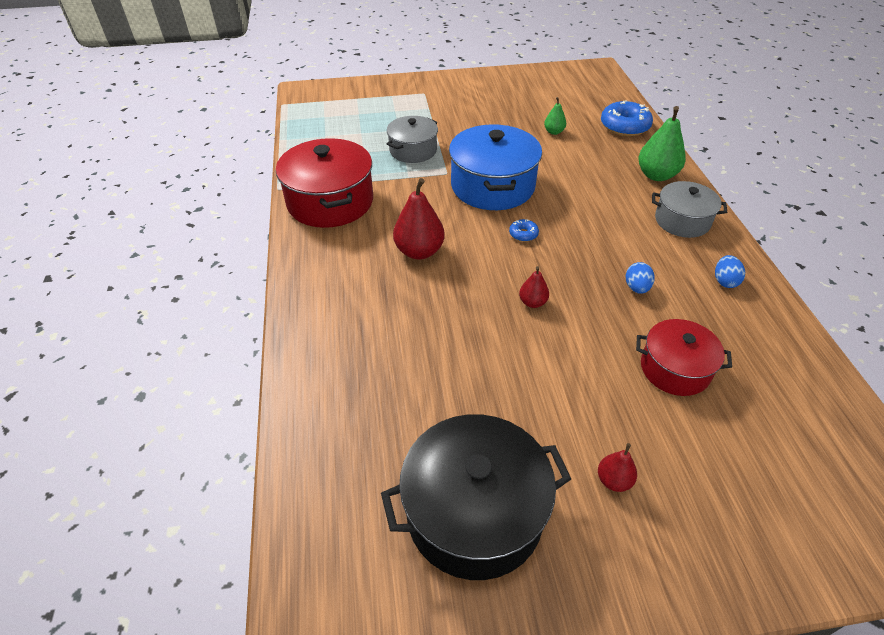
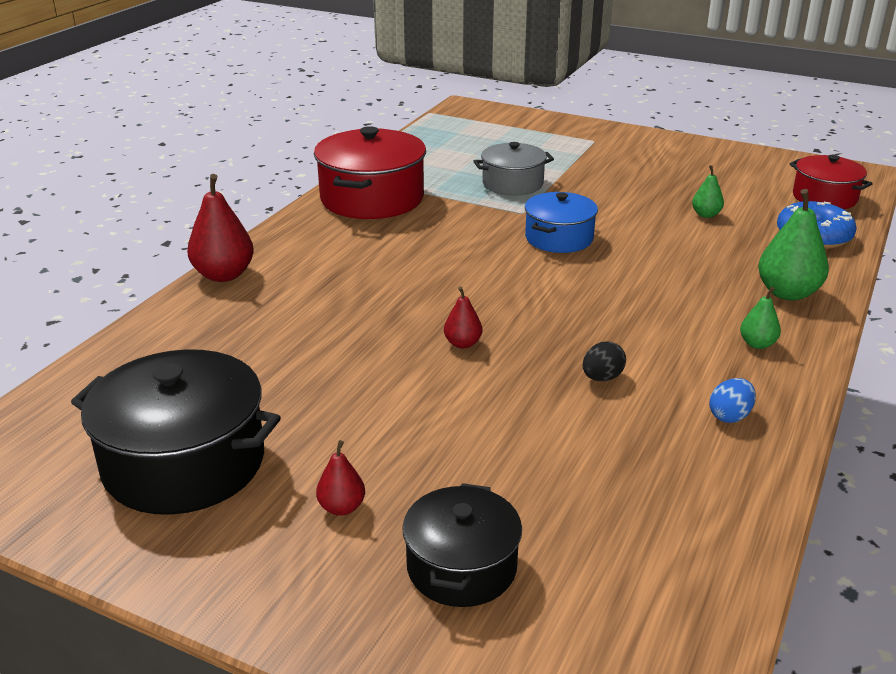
camera: 35 degrees right, 15 degrees down
red pear [393,178,445,259] -> red pear moved to [187,174,254,282]
blue pot [449,124,542,210] -> blue pot [525,192,598,253], size x0.61
blue donut [509,219,539,242] -> none
blue egg [626,262,655,294] -> black egg [583,341,626,381]
red pot [636,319,732,396] -> red pot moved to [790,155,873,209]
grey pot [652,181,727,238] -> green pear [740,287,781,349]
none -> black pot [402,483,522,607]

